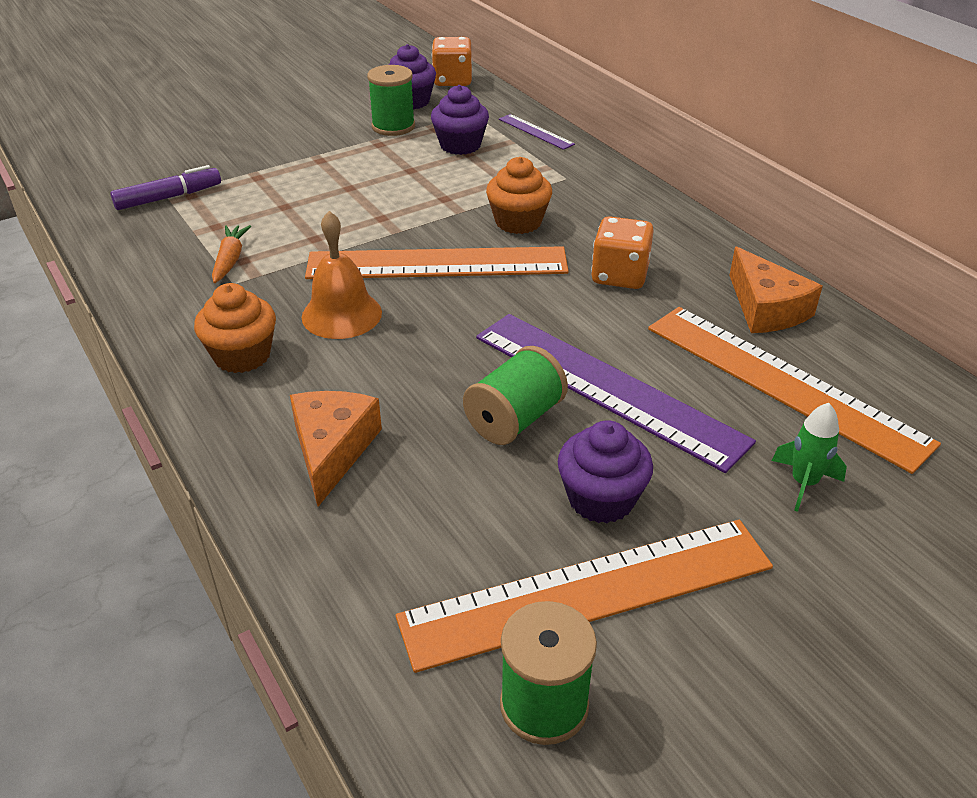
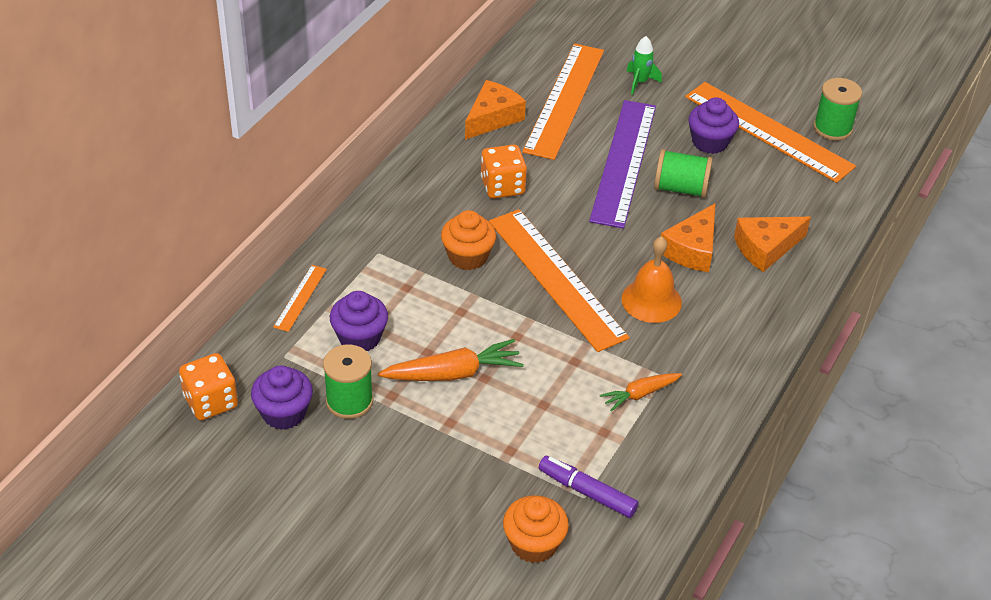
camera: 120 degrees left, 5 degrees up
orange cupcake [194,283,276,373] -> orange cupcake moved to [503,495,569,563]
purple ruler [499,114,575,150] -> orange ruler [273,265,327,332]
none -> orange carrot [378,339,524,381]
none -> orange cheese [661,203,716,272]

